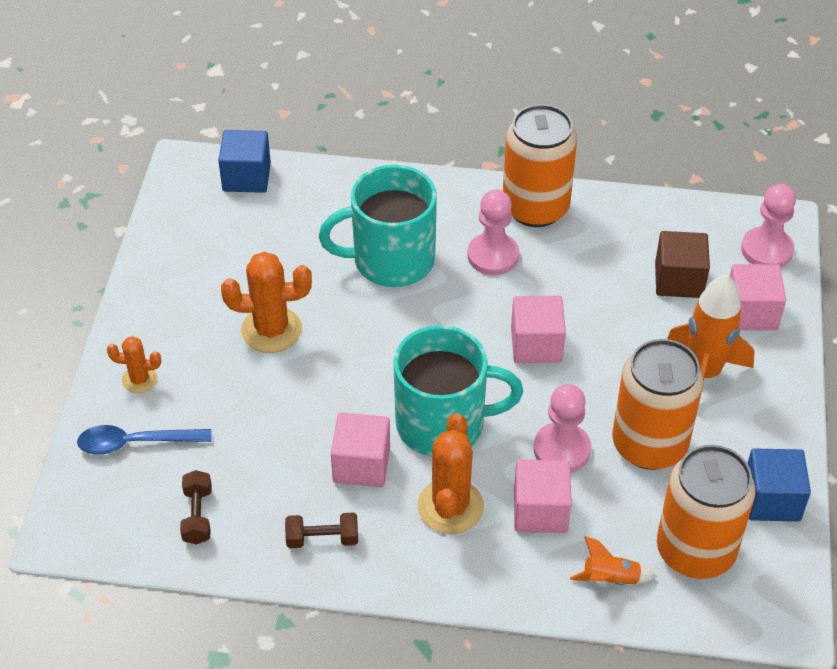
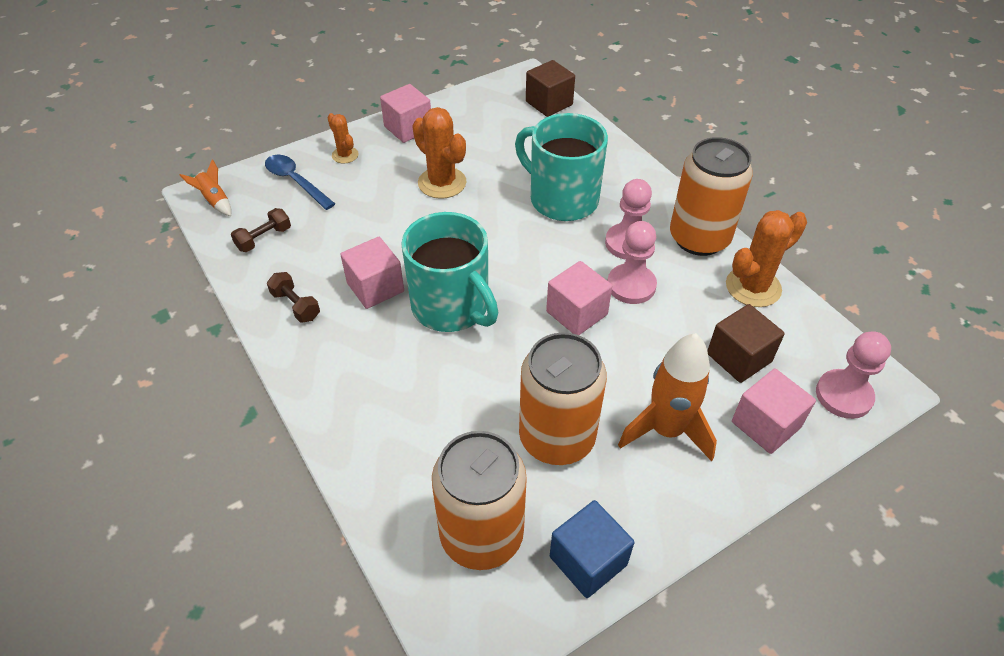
camera: 50 degrees right, 0 degrees up
blue cube [218,130,271,193] -> brown cube [526,60,575,117]
orange cactus [418,413,484,534] -> orange cactus moved to [726,210,807,307]
pink cube [514,459,572,533] -> pink cube moved to [380,84,431,143]
pink pawn [534,384,591,473] -> pink pawn moved to [608,221,657,304]
orange rocket [570,536,657,585] -> orange rocket moved to [180,159,232,216]

